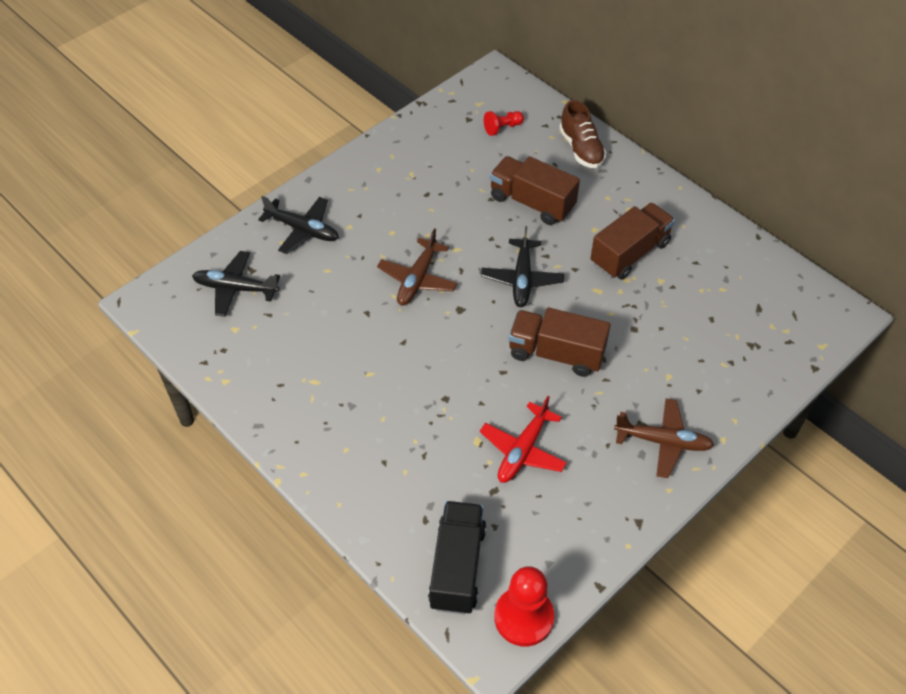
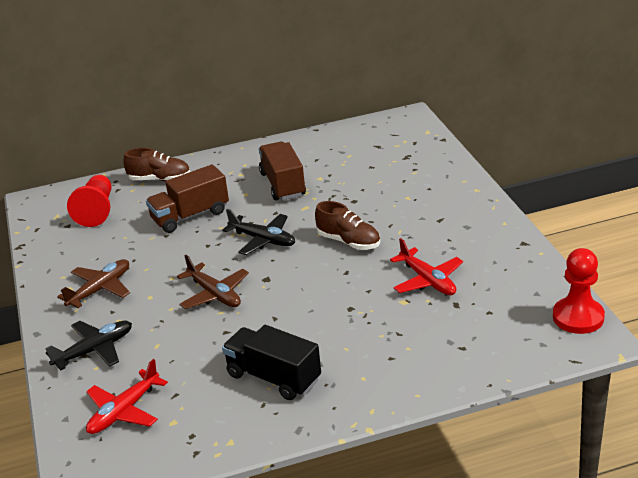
camera: 60 degrees left, 20 degrees down
black plane [192,251,280,317] -> red plane [86,359,168,434]
black truck [428,501,486,615] -> black truck moved to [222,325,321,400]
red pawn [484,111,524,136] -> red pawn [67,175,111,227], size x1.83
brown truck [509,308,611,377] -> brown shoe [315,201,380,250]
brown plane [614,398,714,478] -> brown plane moved to [57,259,130,308]

